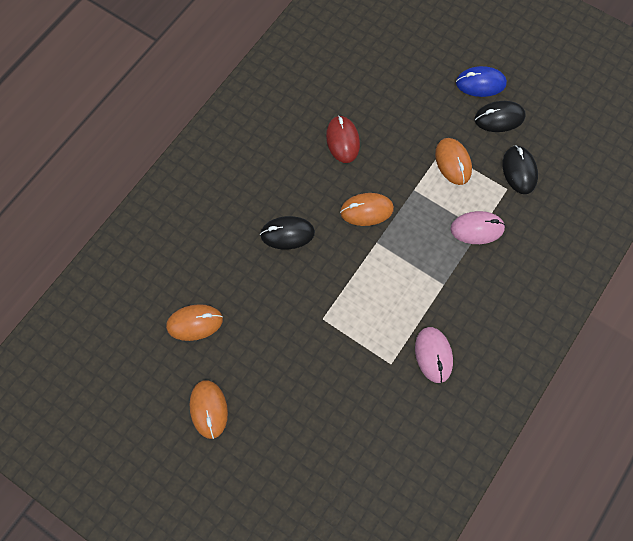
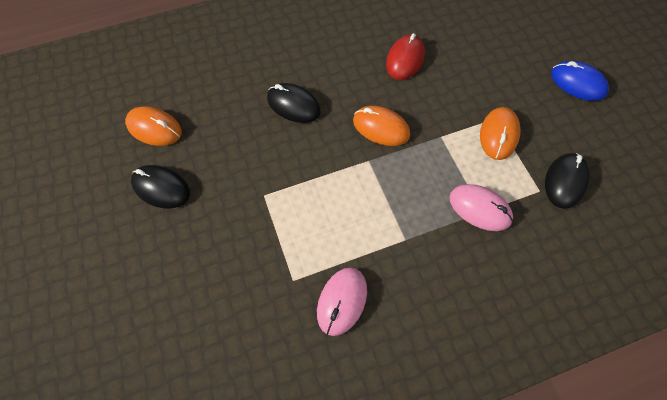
camera: 35 degrees right, 5 degrees down
orange mouse [190,380,228,439] -> none
black mouse [475,101,526,132] -> black mouse moved to [131,165,190,208]

